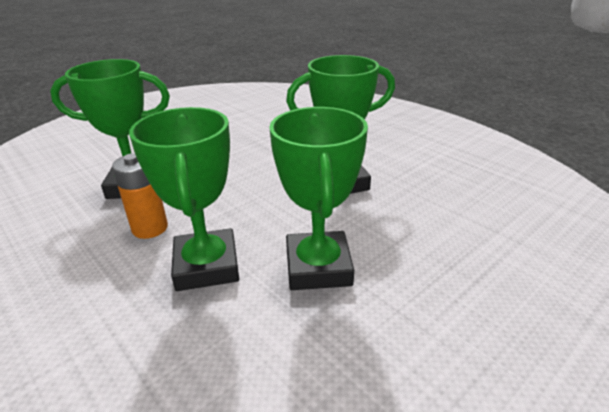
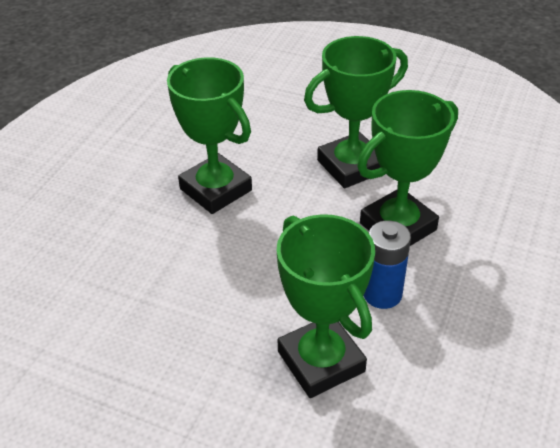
camera: 115 degrees left, 10 degrees up
orange battery [112,153,168,239] -> blue battery [363,221,411,309]

